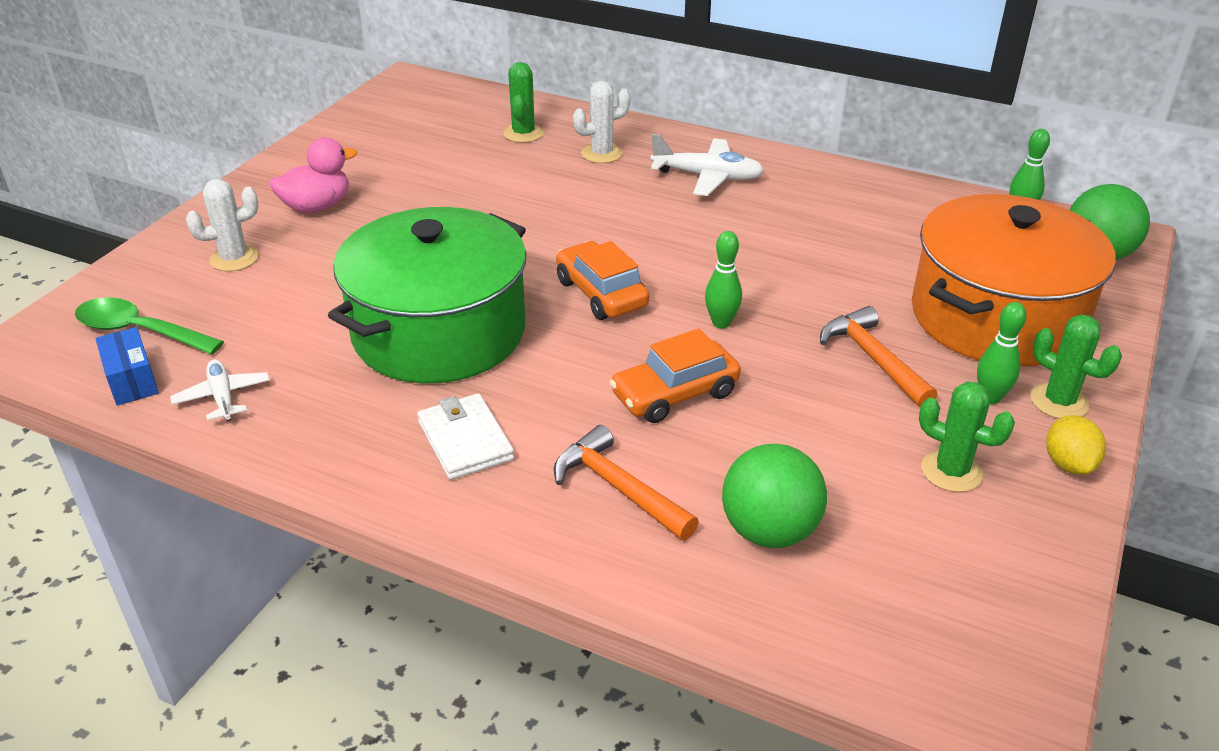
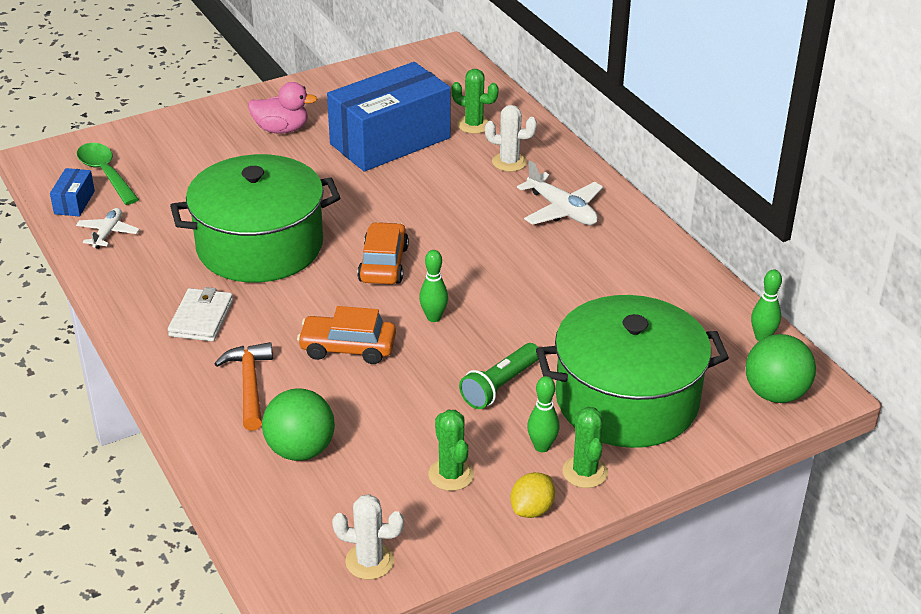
camera: 35 degrees right, 0 degrees up
white cactus [186,179,259,272] -> white cactus moved to [332,494,404,580]
green cactus [503,62,544,143] -> green cactus turned 75 degrees clockwise [451,69,499,134]
orange hammer [820,306,938,407] -> green flashlight [459,343,538,409]
orange pot [912,194,1116,367] -> green pot [536,295,729,448]
none -> blue box [327,62,451,172]

